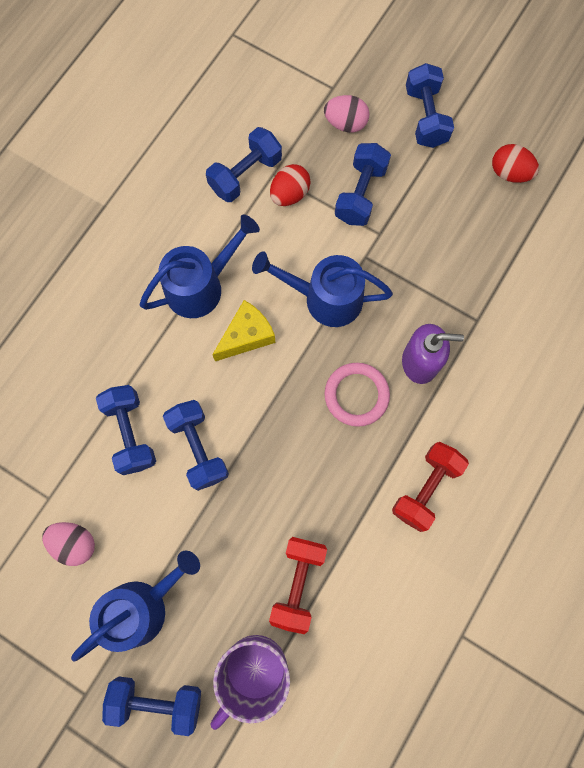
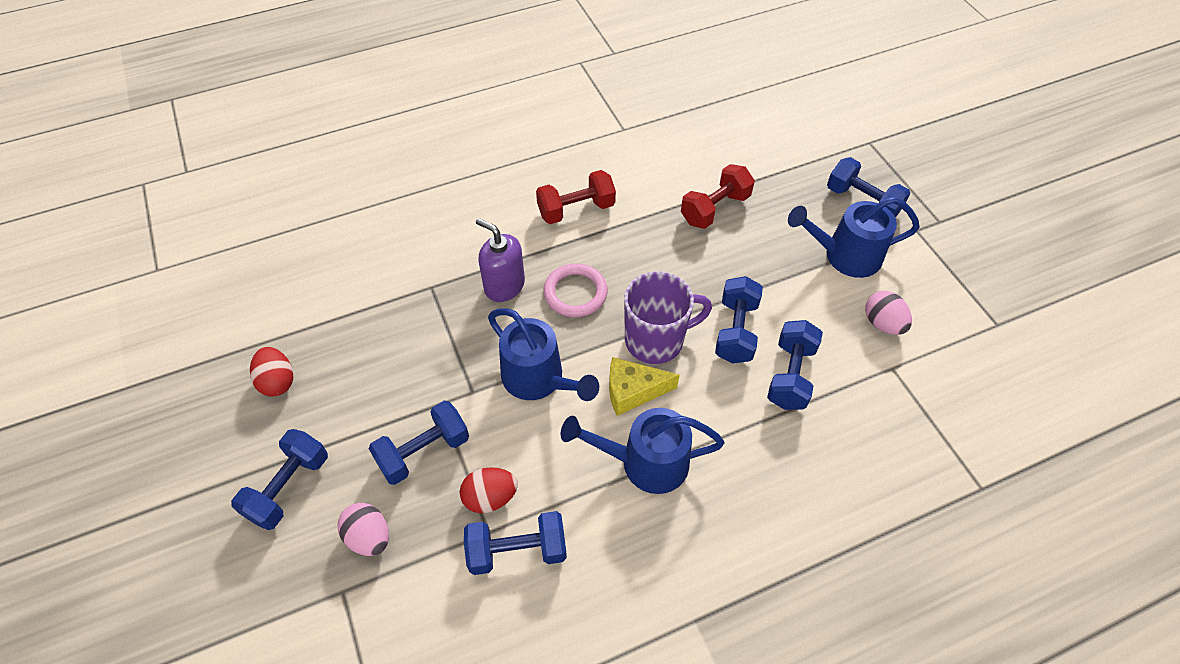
camera: 145 degrees left, 20 degrees down
purple mug [210,635,290,730] -> purple mug moved to [624,271,712,364]

